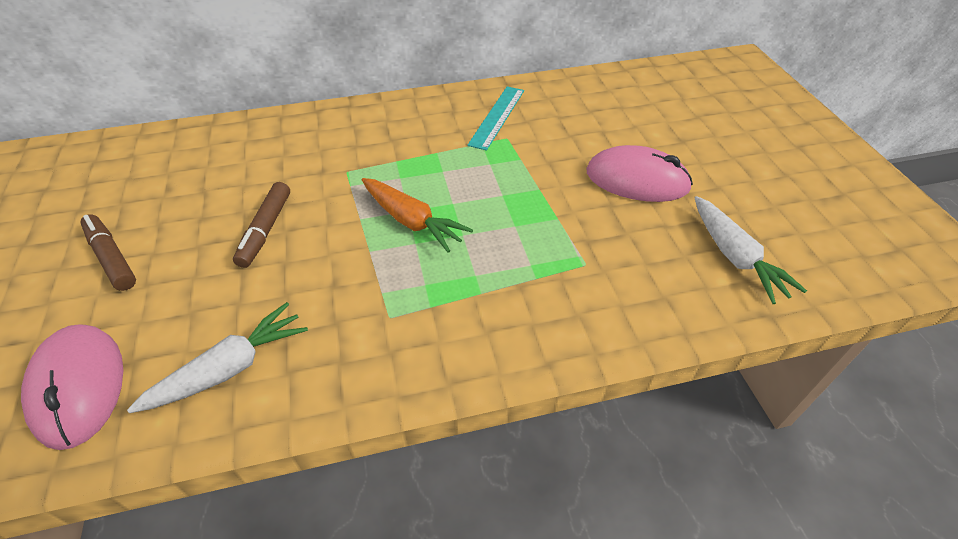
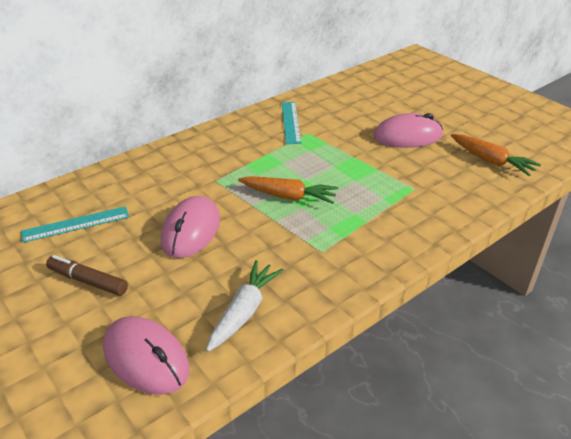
camera: 25 degrees left, 10 degrees down
brown marker [233,182,290,268] -> pink mouse [161,196,220,258]
white carrot [695,196,807,304] -> orange carrot [451,134,541,176]
none -> turquoise ruler [21,206,129,243]

